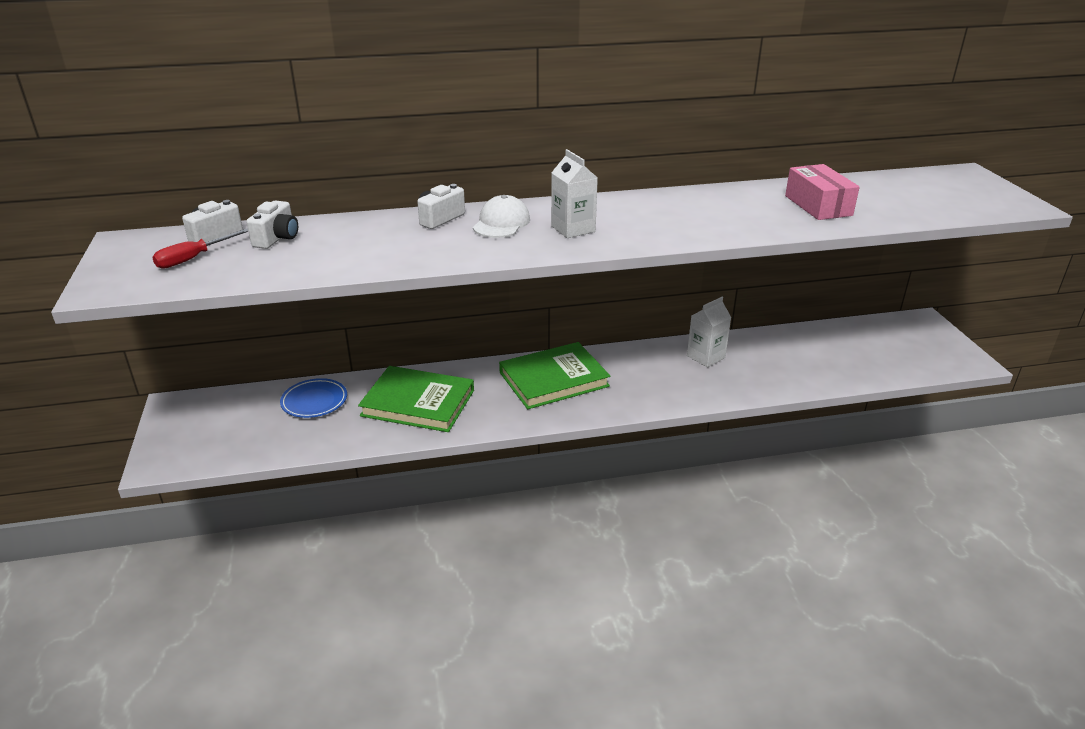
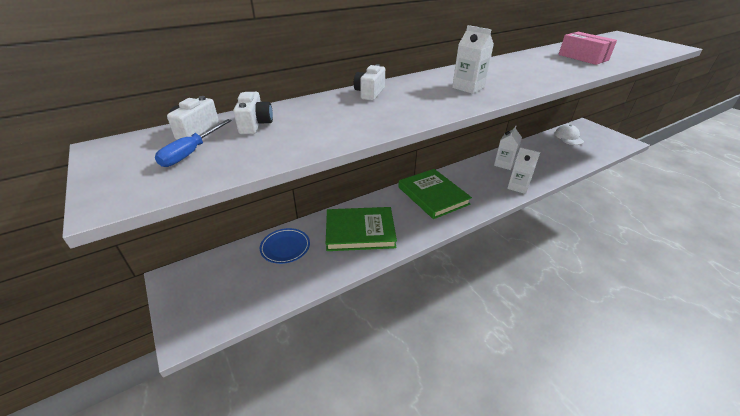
camera: 20 degrees left, 5 degrees up
red screwdriver [152,228,248,269] -> blue screwdriver [155,119,232,167]
white cap [473,195,530,238] -> white cap moved to [554,124,584,145]
green book [499,342,610,409] -> green book turned 75 degrees counterclockwise [398,169,472,219]
none -> white carton [507,147,540,194]

